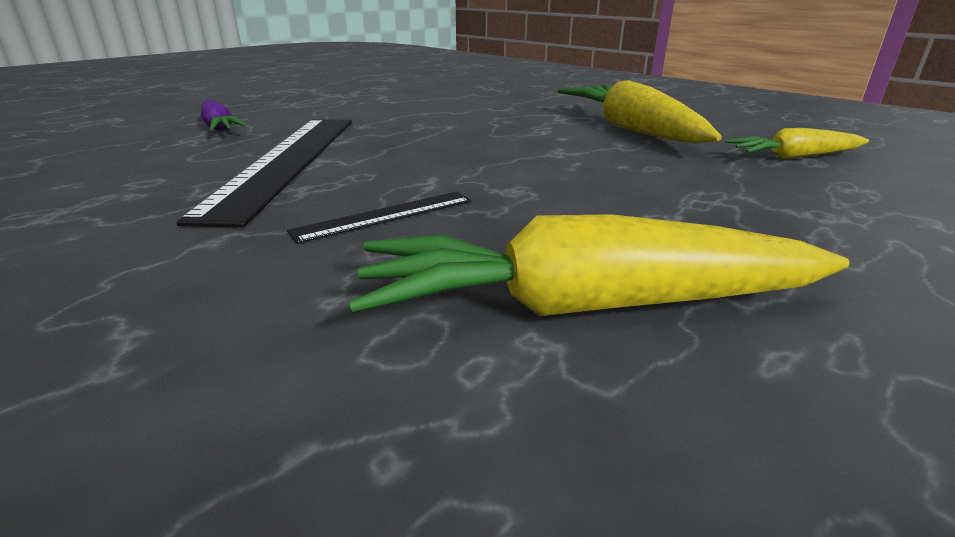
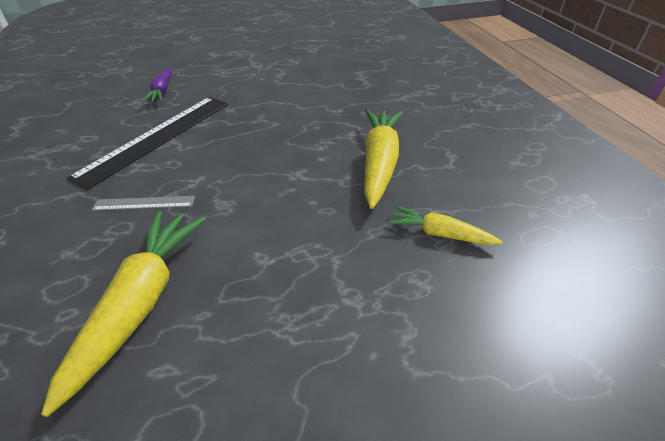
camera: 30 degrees right, 15 degrees up
black ruler [287,192,471,244] -> grey ruler [92,196,195,211]
yellow carrot [348,214,850,316] -> yellow carrot turned 75 degrees clockwise [41,211,205,417]

